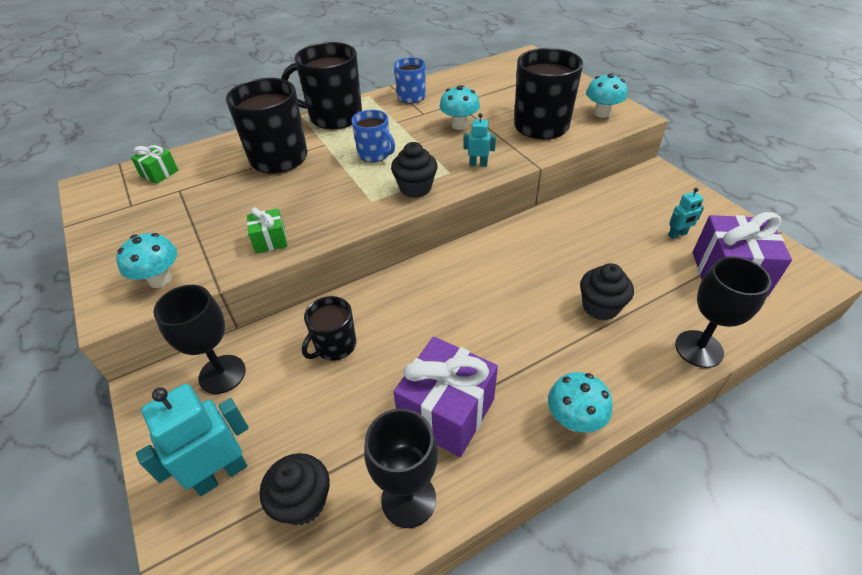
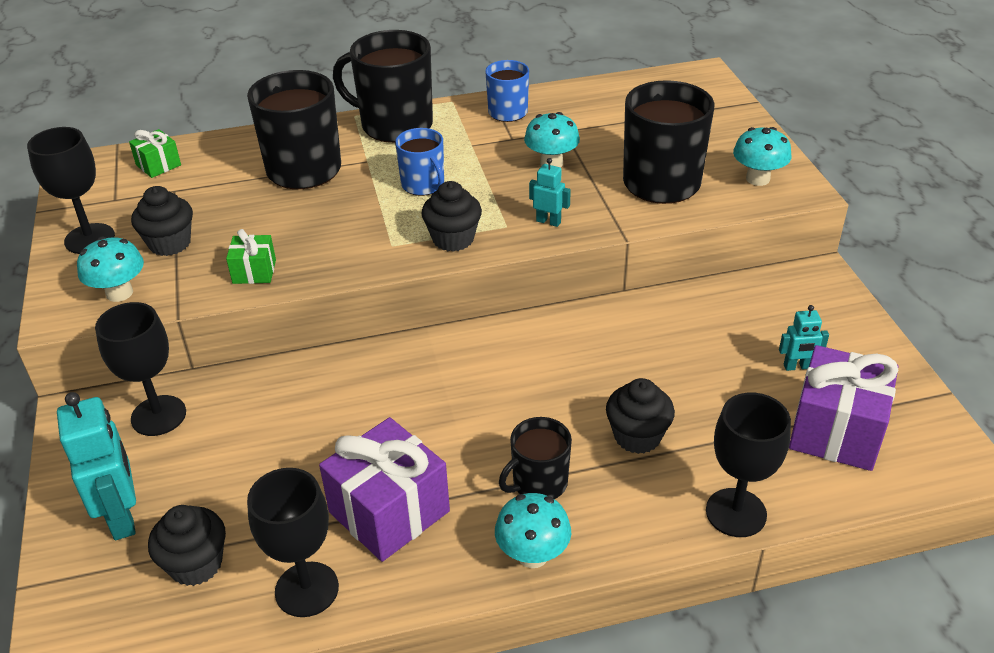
camera: 15 degrees right, 5 degrees down
turquoise robot [136,384,249,496] -> turquoise robot turned 90 degrees clockwise [57,392,136,540]
black mug [302,296,356,360] -> black mug moved to [499,417,572,499]
none -> black goblet [27,127,115,254]
none -> black cupcake [131,186,193,256]

